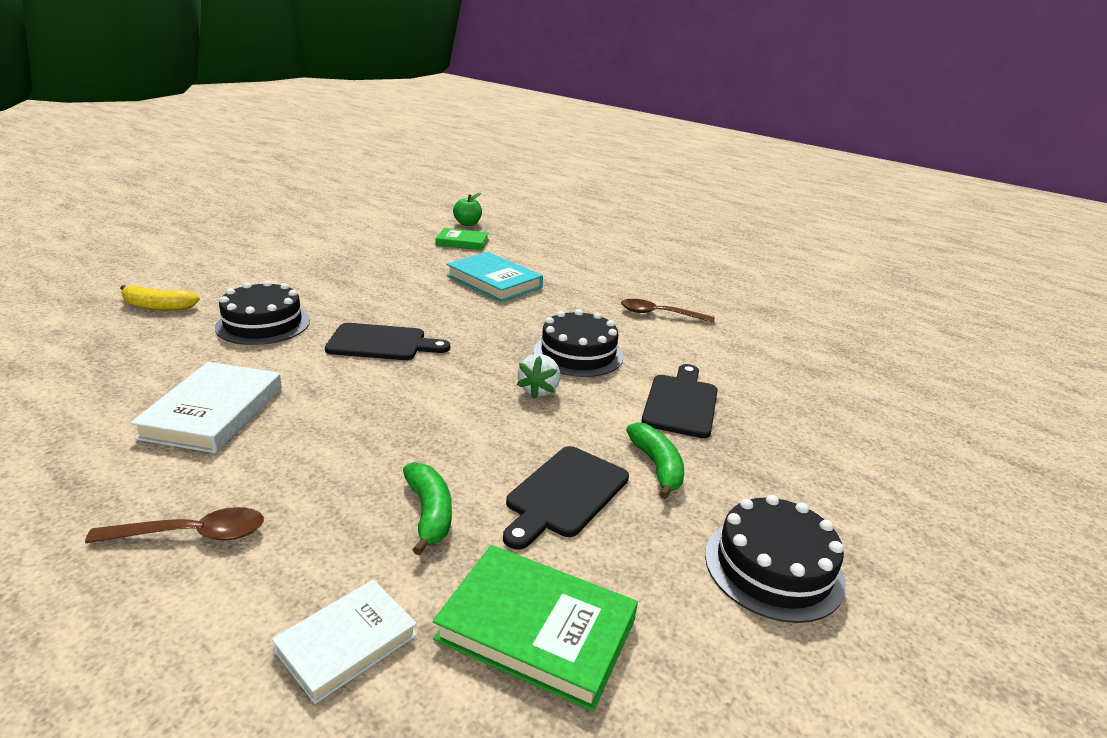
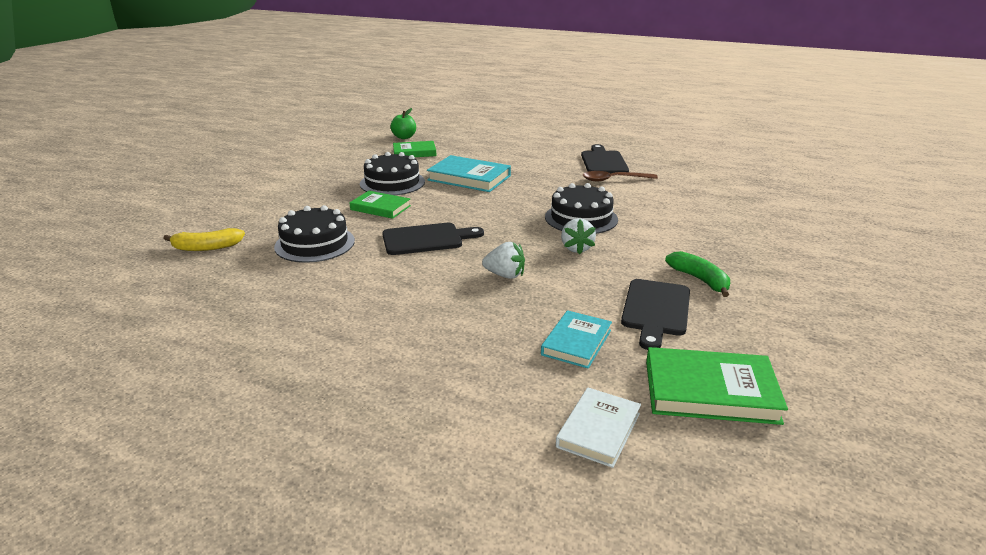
camera: 15 degrees left, 0 degrees up
brown spoon [85,507,264,543] -> none
white book [130,362,282,453] -> none
green banana [403,462,452,555] -> turquoise book [541,310,612,368]
black cutting board [641,364,718,438] -> black cutting board moved to [581,144,629,173]
black cake [705,495,846,623] -> black cake moved to [360,152,425,195]
none -> green book [350,191,411,219]
none -> white strawberry [482,242,525,279]

